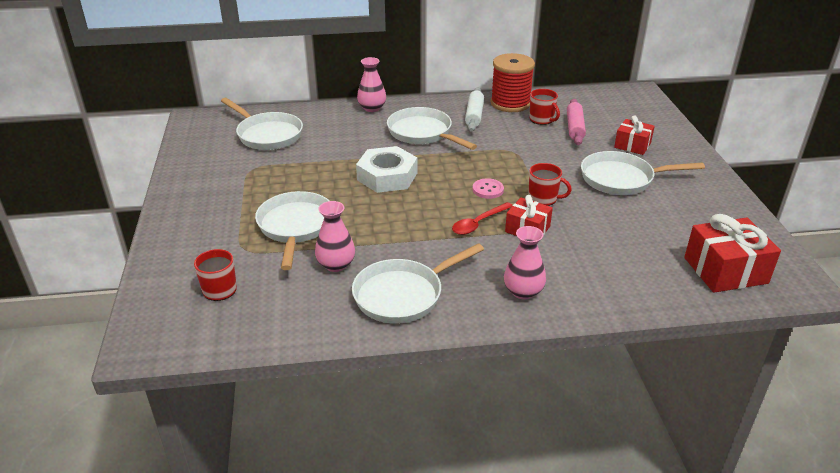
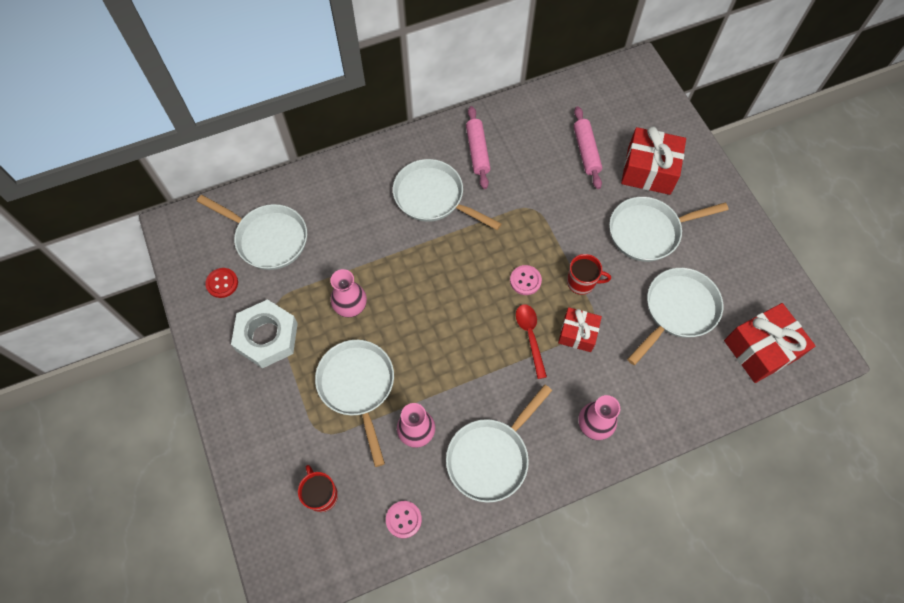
camera: 15 degrees left, 30 degrees up
white nut [356,146,417,193] -> white nut moved to [231,299,298,368]
pink vase [357,57,386,112] -> pink vase moved to [330,269,367,317]
red spoon [452,202,513,235] -> red spoon turned 135 degrees clockwise [516,304,547,379]
white rolling pin [465,88,484,132] -> pink rolling pin [466,106,491,189]
red spool [491,53,535,112] -> none
red mug [529,89,560,125] -> none
red gift [614,115,655,155] -> red gift [621,126,686,195], size x1.62
none -> red button [205,268,238,298]
none -> pink button [386,501,422,538]
none -> white pan [627,268,723,365]

